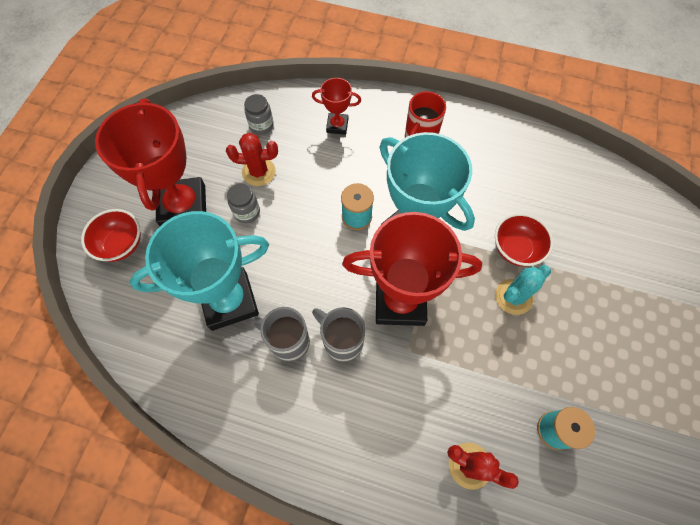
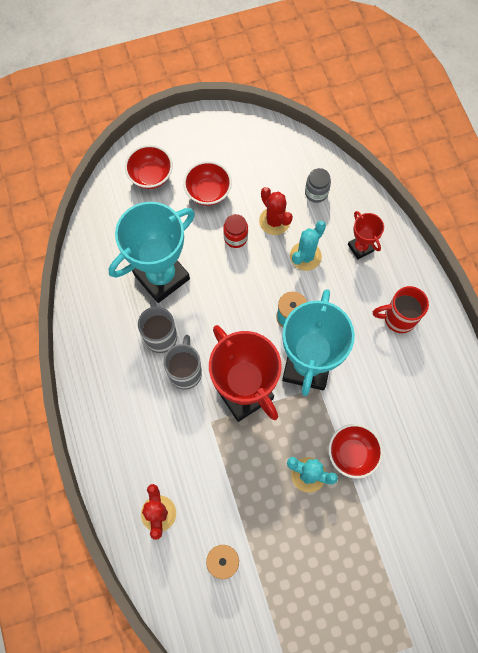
camera: 55 degrees right, 5 degrees up
red trophy [95,98,206,226] -> red bowl [183,161,232,206]
turquoise trophy [129,211,269,331] -> turquoise trophy turned 75 degrees counterclockwise [109,202,195,303]
grey jar [227,184,260,223] -> red jar [223,214,248,248]
none -> turquoise cactus [290,221,326,271]

